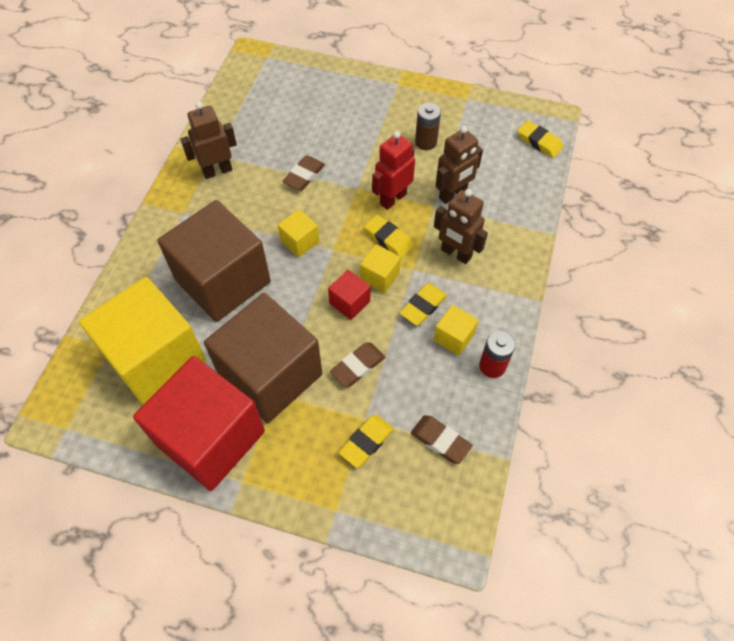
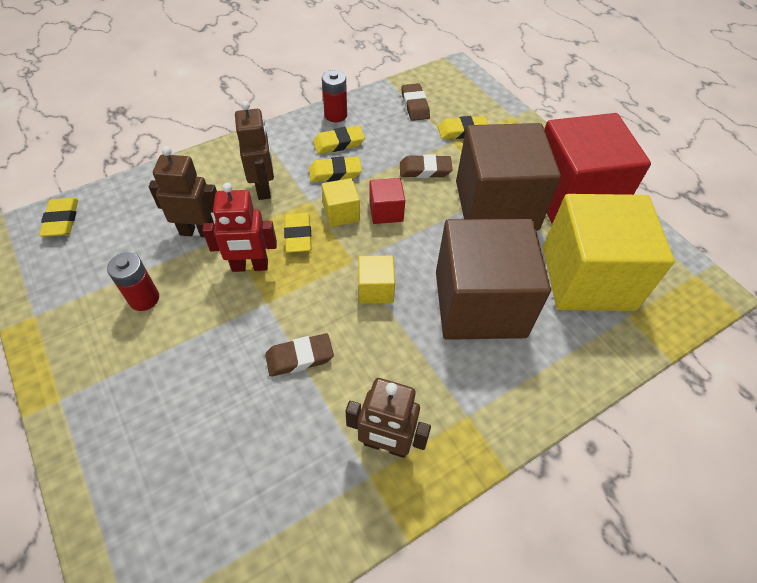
camera: 140 degrees left, 5 degrees down
brown battery [415,103,441,150] -> red battery [107,253,159,311]
yellow cube [433,305,479,356] -> yellow eraser [313,126,365,154]

